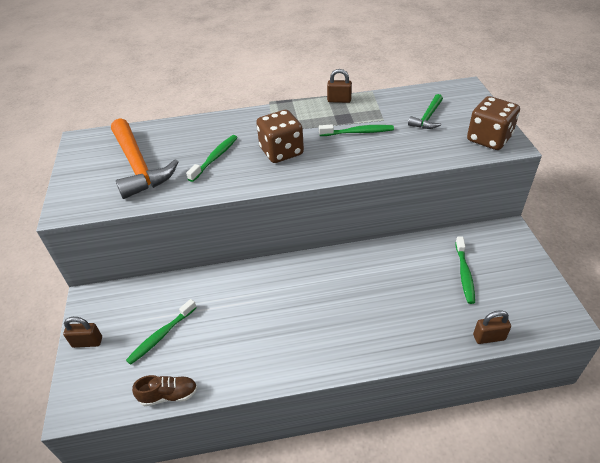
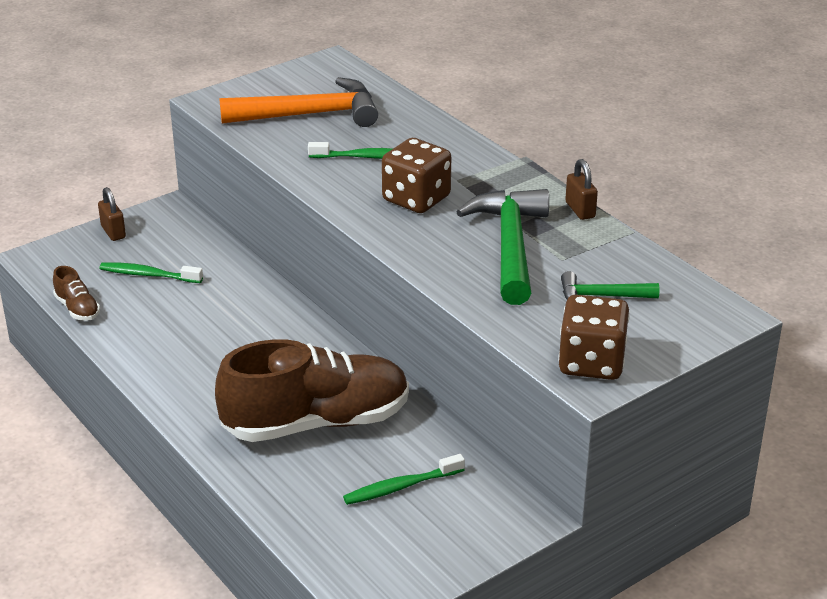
camera: 60 degrees right, 10 degrees down
orange hammer [111,118,179,199] -> orange hammer turned 135 degrees counterclockwise [220,77,378,127]
green toothbrush [319,124,394,136] -> green hammer [456,189,549,305]
brown padlock [473,310,511,344] -> none
none -> brown shoe [215,339,409,442]

